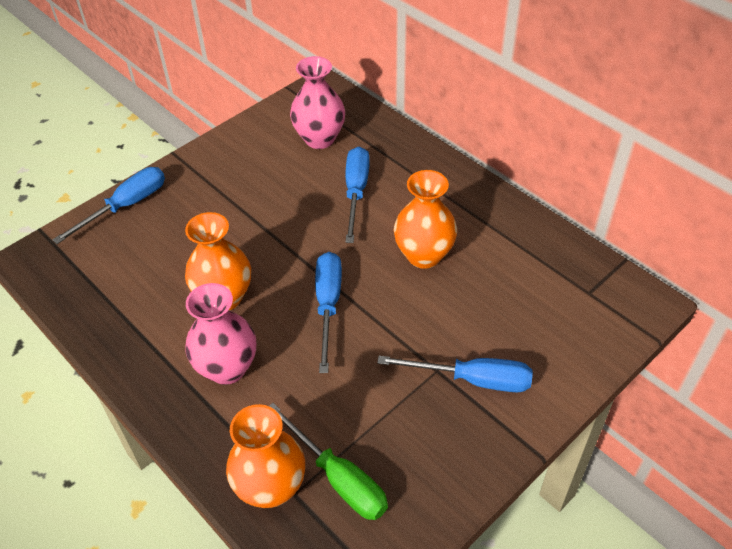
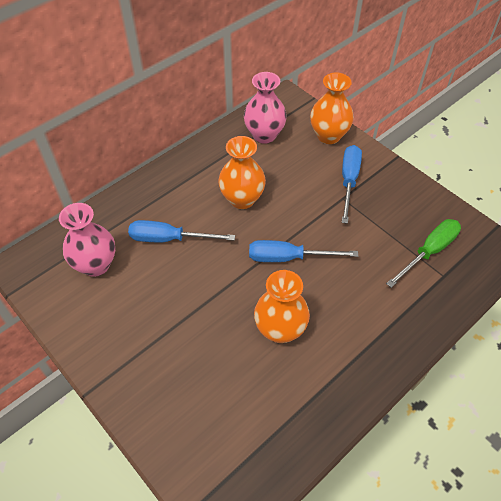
camera: 90 degrees left, 5 degrees up
blue screwdriver [53,167,165,244] -> none
pink vase [185,283,256,385] -> pink vase moved to [244,72,287,144]
orange vase [226,404,305,508] -> orange vase moved to [310,72,354,144]

